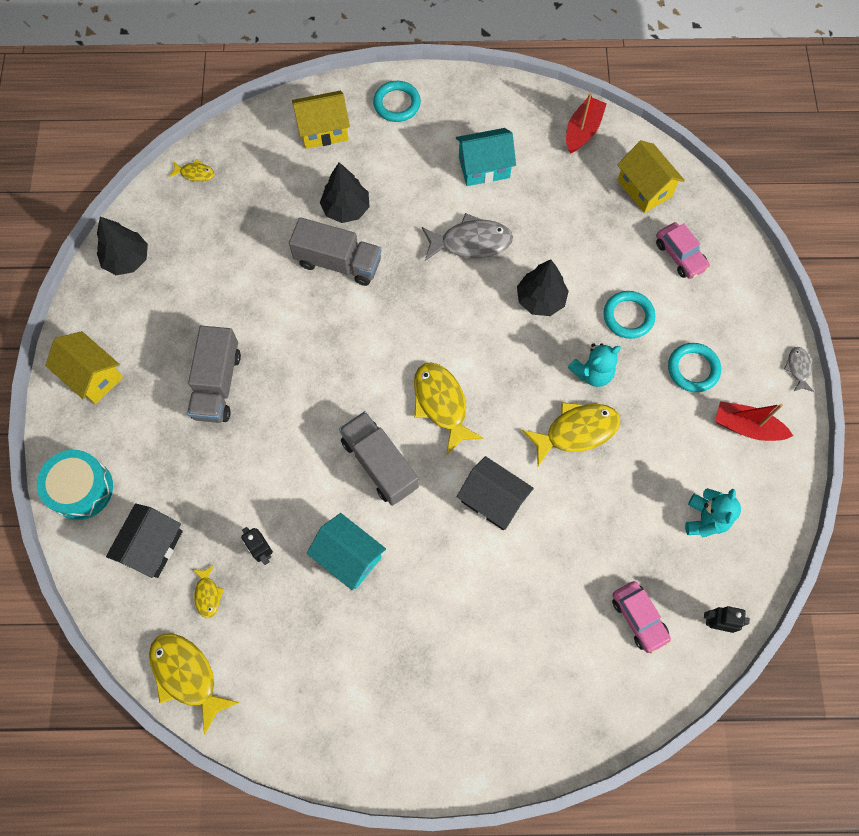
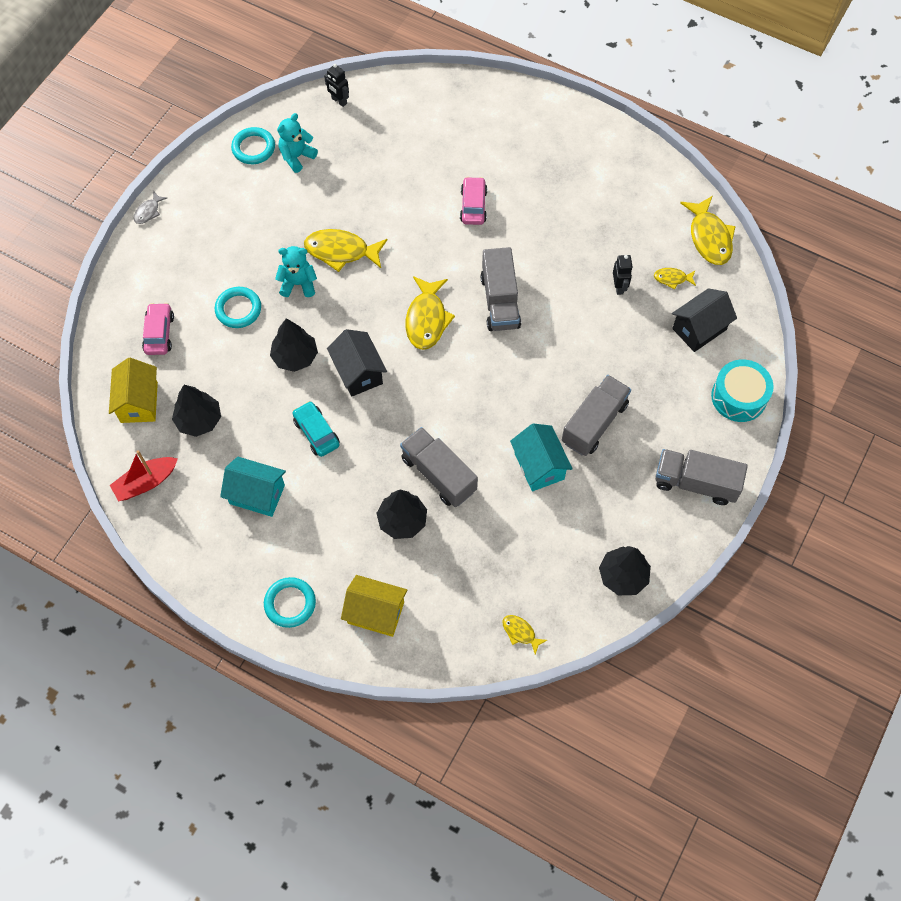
camera: 150 degrees left, 5 degrees down
yellow house [45,331,123,404] -> grey truck [655,449,748,505]
yellow fish [193,565,224,618] -> yellow fish turned 105 degrees counterclockwise [654,268,696,289]
turquoise house [307,513,386,590] -> turquoise house moved to [510,423,573,491]
grey fish [422,213,513,261] -> turquoise car [293,401,339,457]
black house [457,456,534,530] -> black house moved to [327,329,387,397]
pink car [612,581,671,654] -> pink car moved to [460,177,487,225]
turquoise ring [668,343,721,392] -> turquoise ring moved to [231,127,275,164]
red boat [715,401,793,441] -> none
none -> black tree [172,385,221,437]

